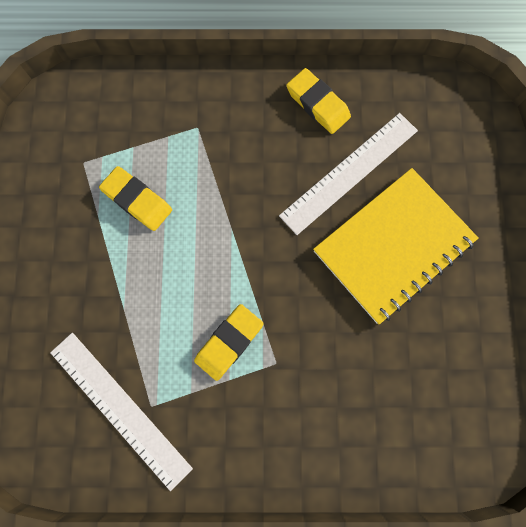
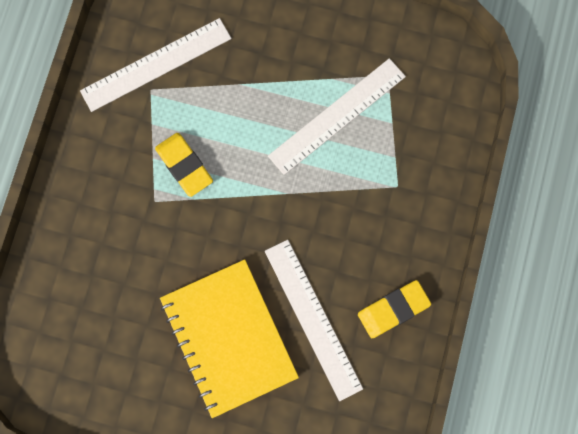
camera: 105 degrees right, 0 degrees up
yellow eraser [99,166,172,231] -> white ruler [268,58,406,175]

